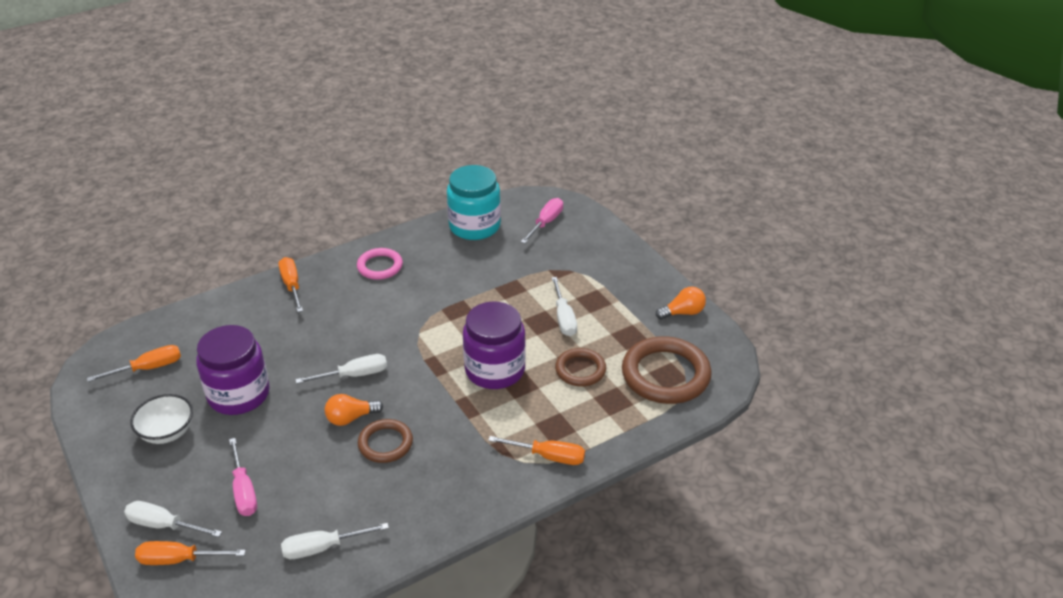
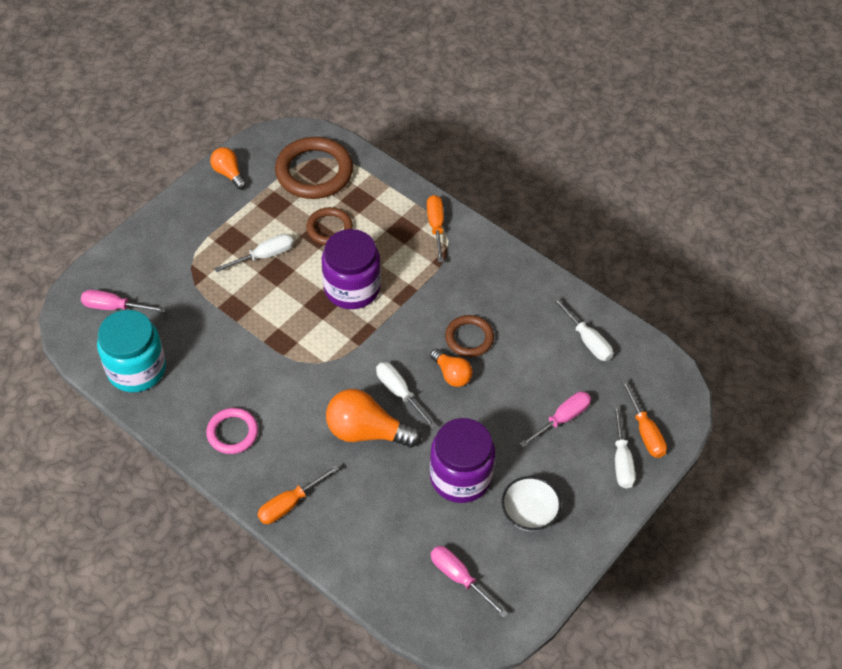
camera: 110 degrees left, 15 degrees up
orange screwdriver [87,345,181,382] -> pink screwdriver [431,546,508,618]
none -> orange light bulb [326,389,421,448]

